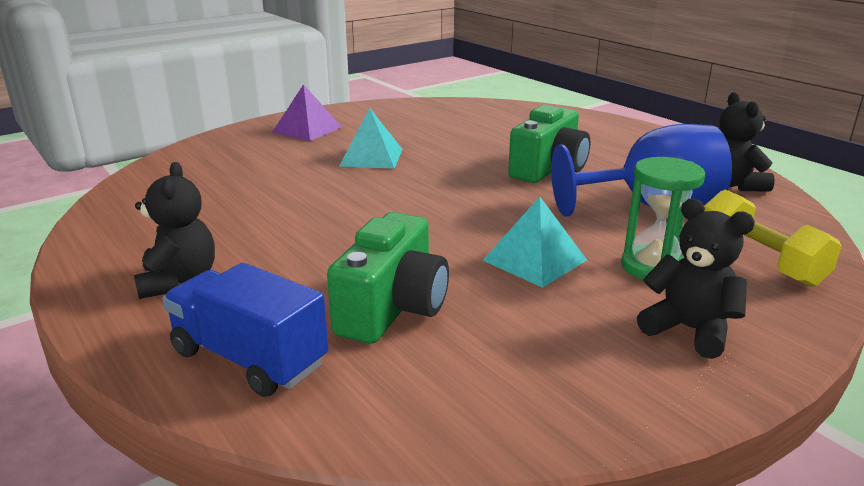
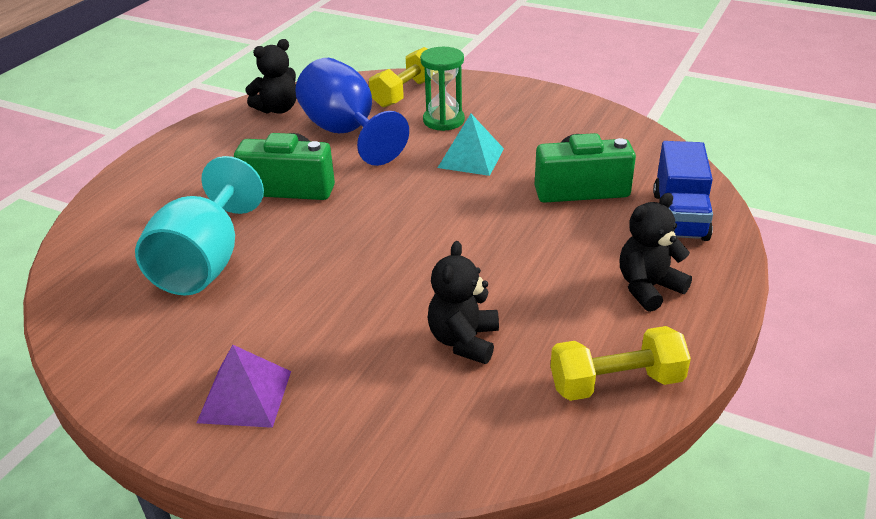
camera: 115 degrees left, 10 degrees up
turquoise pyramid [339,108,402,169] -> none
black teddy bear [637,199,755,359] -> black teddy bear moved to [428,241,499,364]
none -> turquoise goblet [135,156,264,295]
none -> yellow dumbbell [550,326,691,401]

